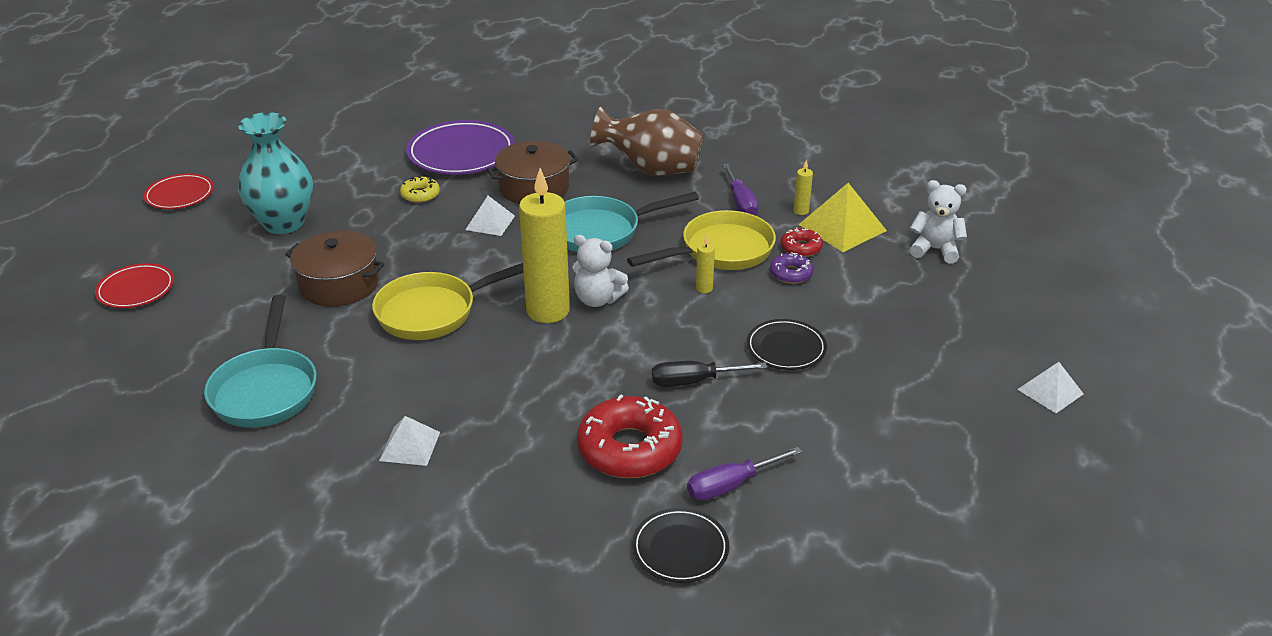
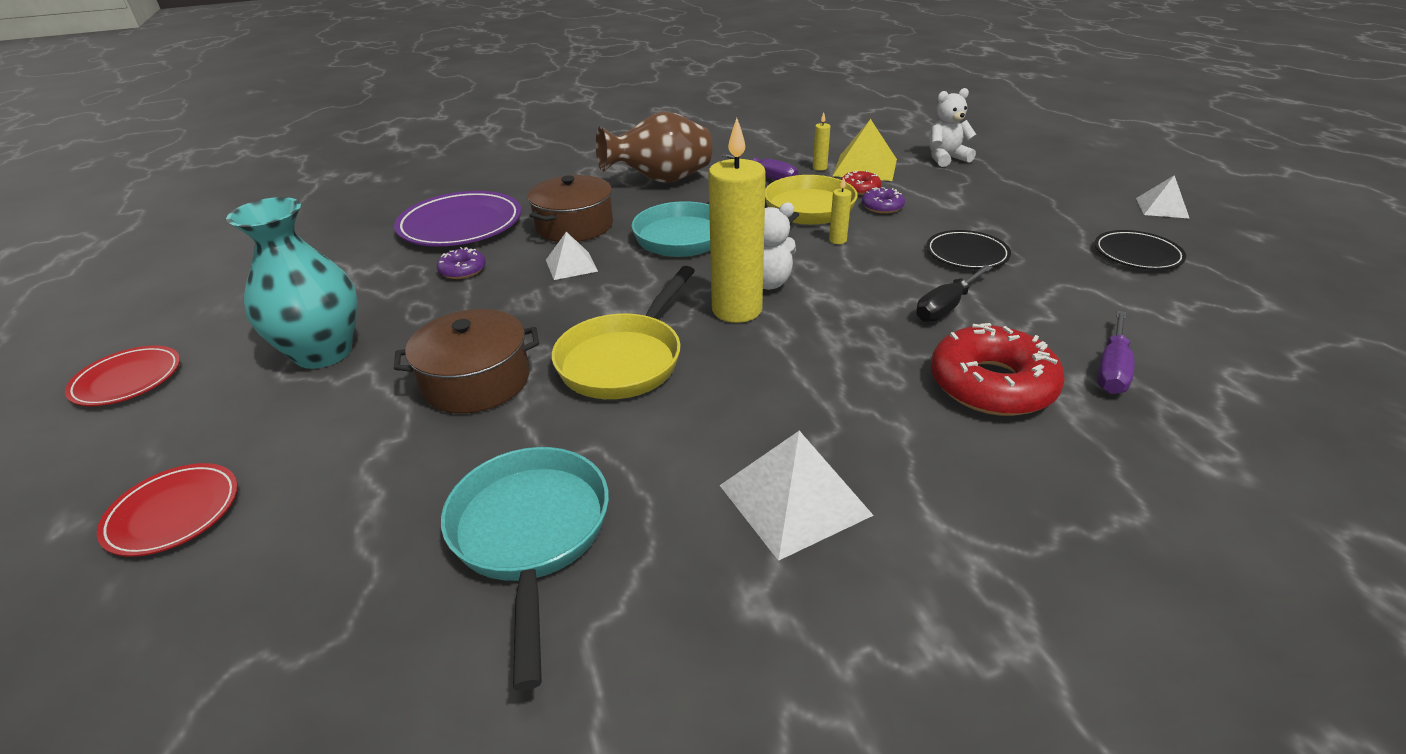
camera: 35 degrees left, 0 degrees up
turquoise pan [204,295,317,427] -> turquoise pan turned 150 degrees counterclockwise [441,447,609,691]
white pyramid [379,416,440,466] -> white pyramid [720,431,874,561], size x1.62
yellow donut [400,176,440,203] -> purple donut [437,247,486,279]
black plate [632,508,729,583] -> black plate moved to [1094,230,1186,270]

